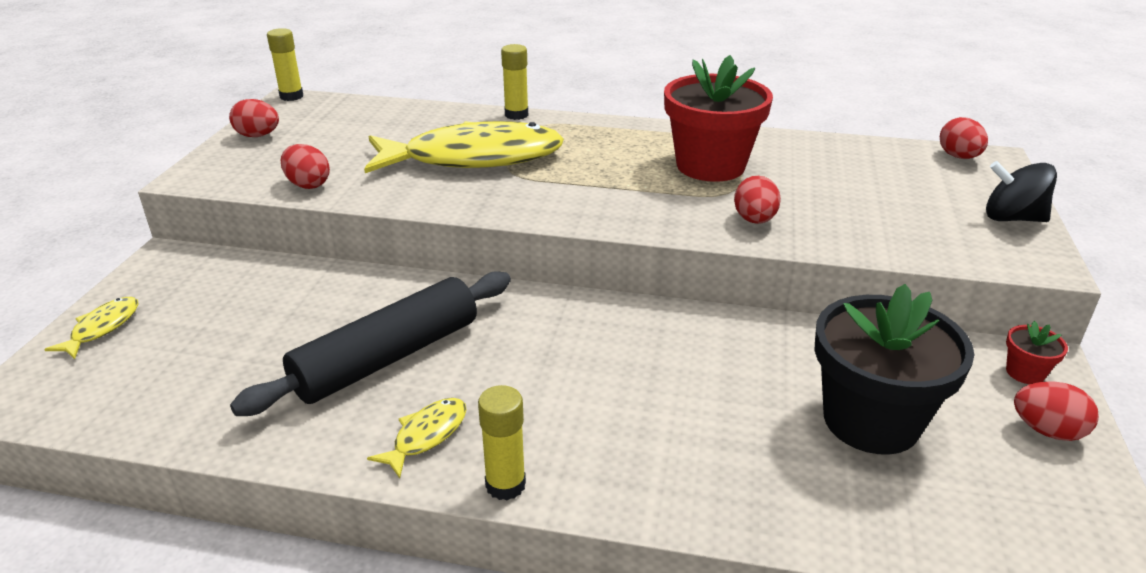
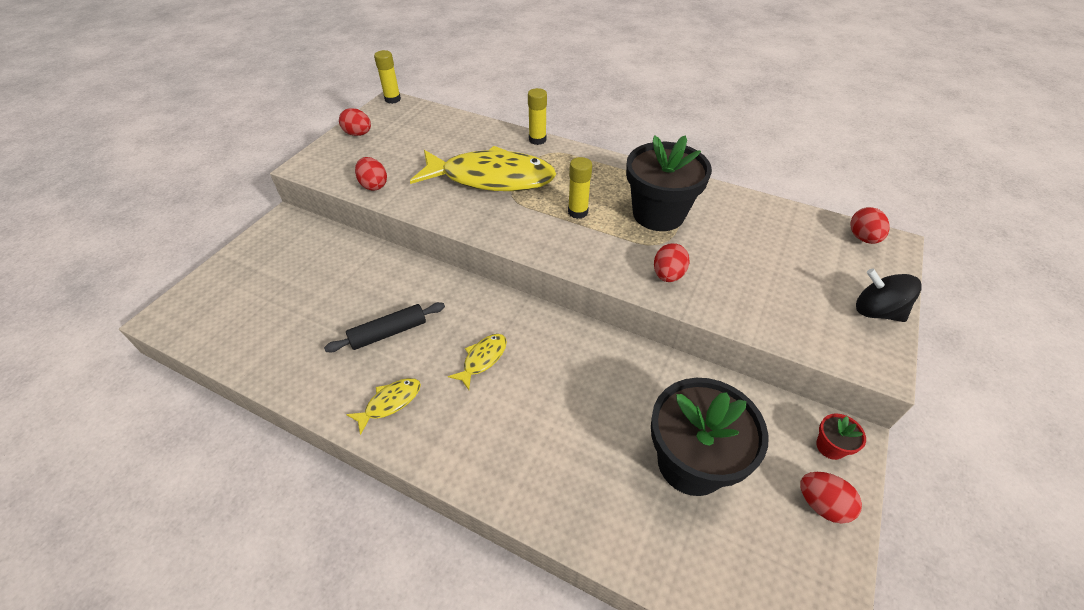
camera: 15 degrees right, 15 degrees up
yellow fish [44,297,138,359] -> yellow fish moved to [448,334,507,390]
black rolling pin [230,271,511,416] -> black rolling pin [324,302,445,352], size x0.59
yellow glue stick [478,385,526,500] -> yellow glue stick moved to [568,157,592,219]
red flower pot [664,55,773,182] -> black flower pot [626,135,712,231]

